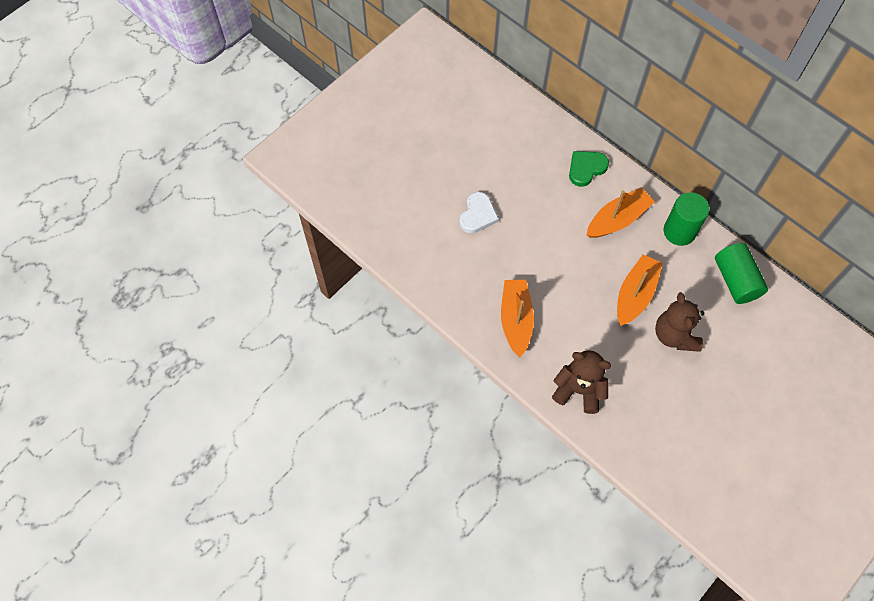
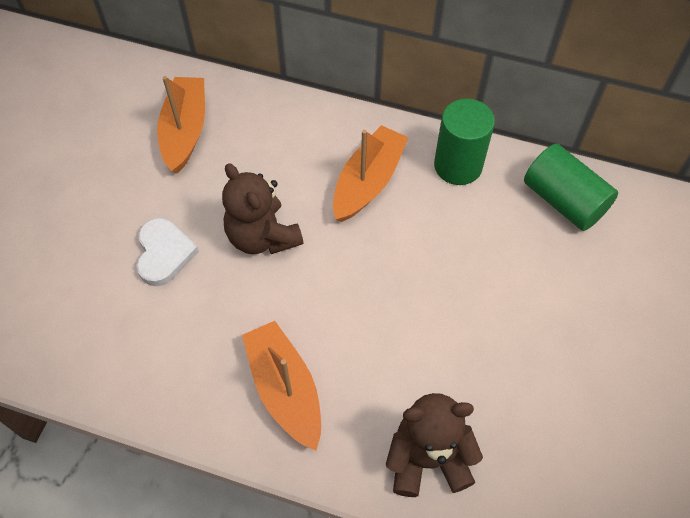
camera: 25 degrees left, 5 degrees down
green heart [569,151,609,187] -> none
orange boat [617,254,663,326] -> orange boat moved to [157,76,205,174]
brown teddy bear [655,292,704,352] -> brown teddy bear moved to [222,163,304,254]

